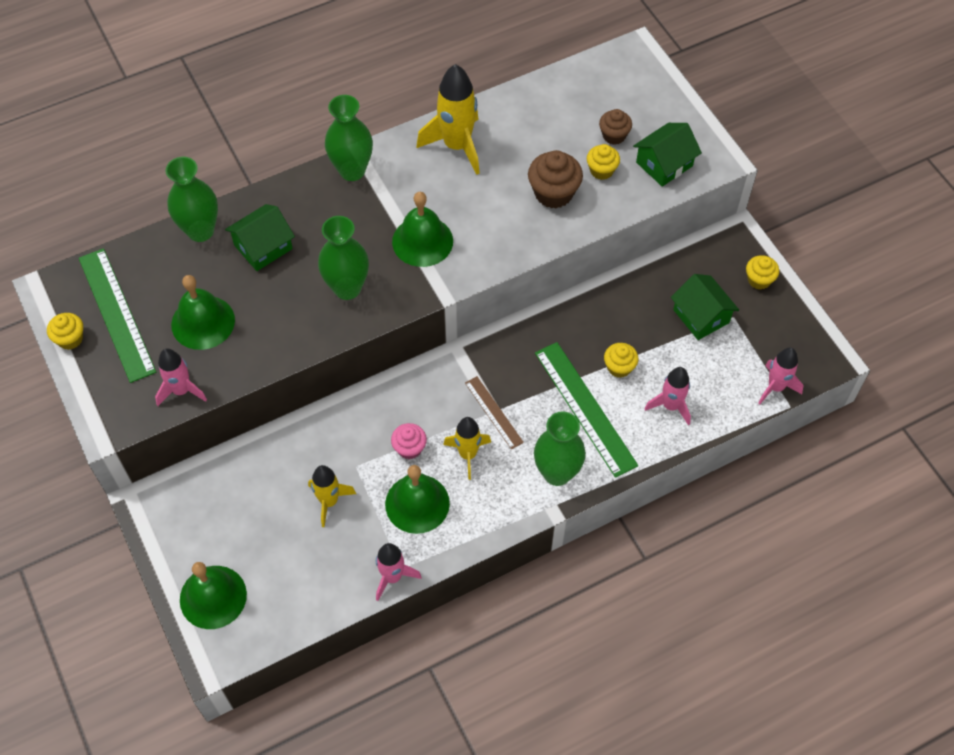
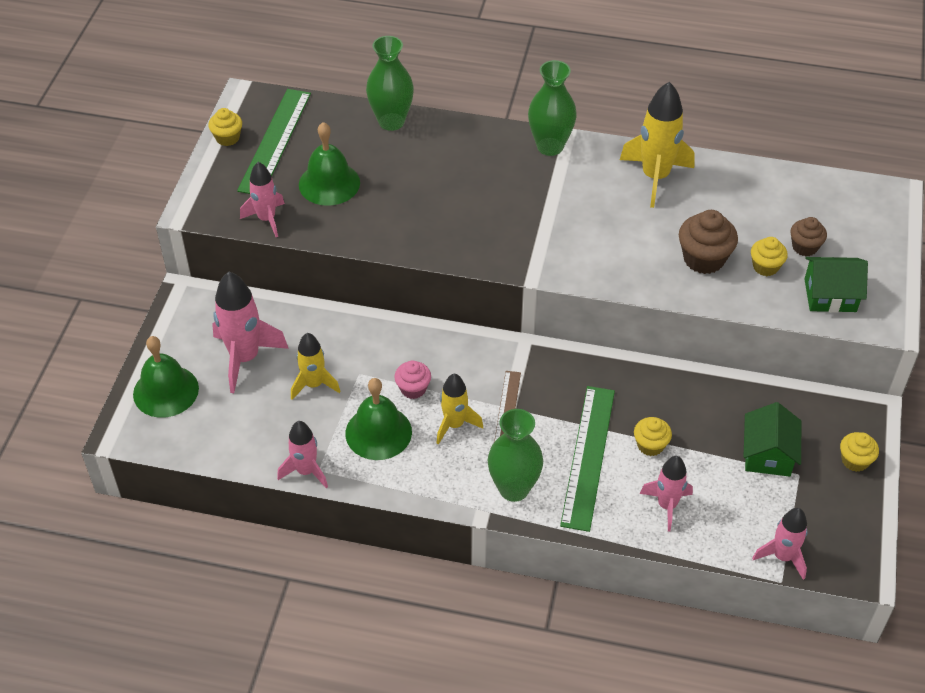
camera: 40 degrees right, 10 degrees down
green house [225,204,295,271] -> none
green vase [318,216,369,300] -> none
green bell [392,192,453,267] -> none
none -> pink rocket [212,272,289,393]

